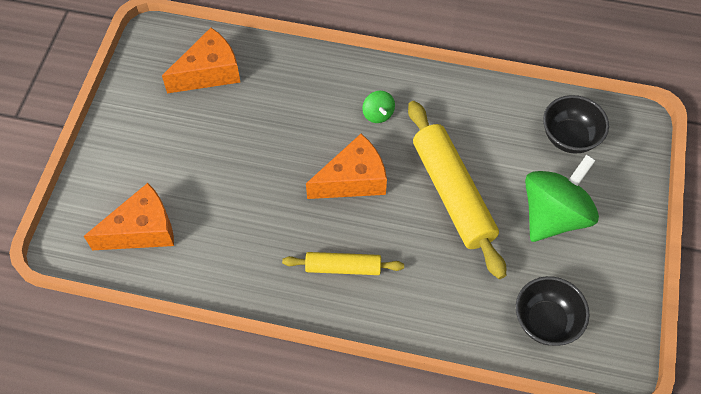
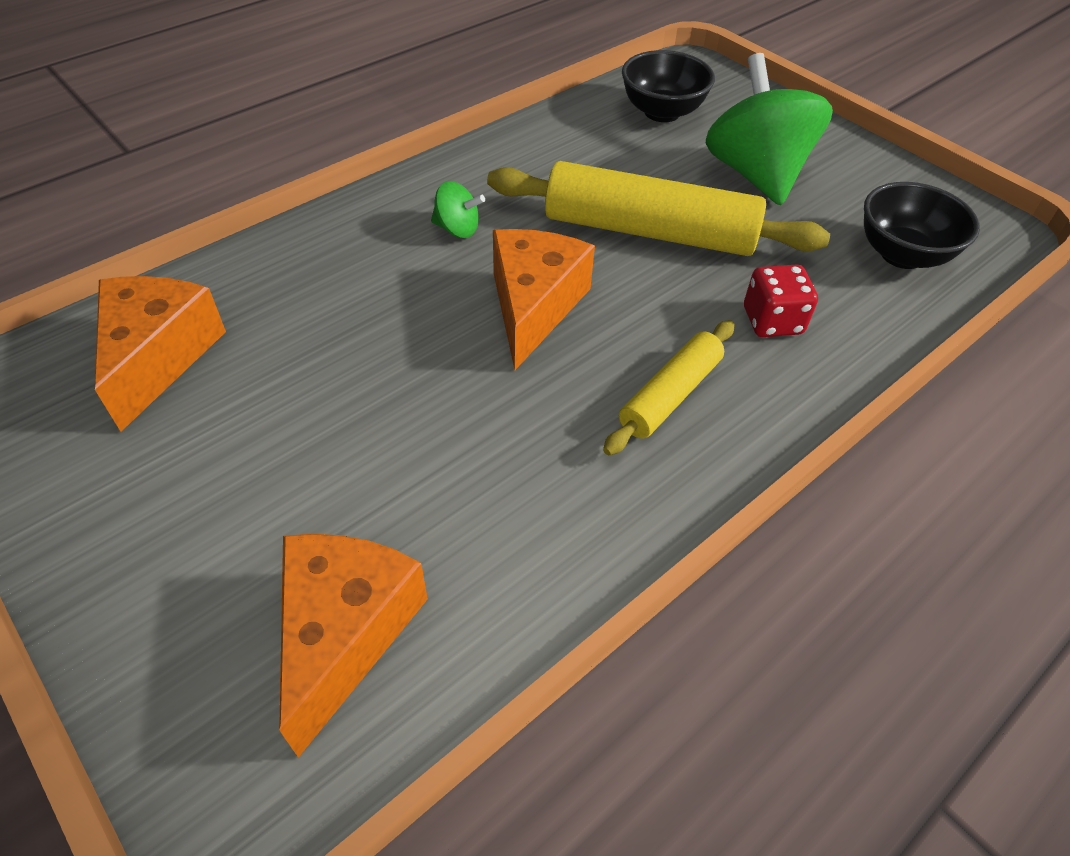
camera: 55 degrees left, 10 degrees down
none -> red dice [744,264,818,337]

